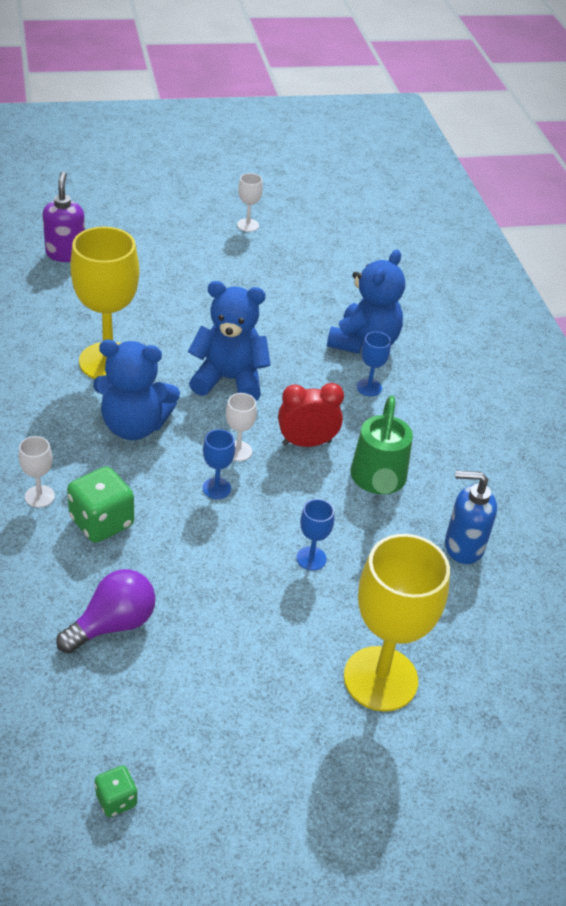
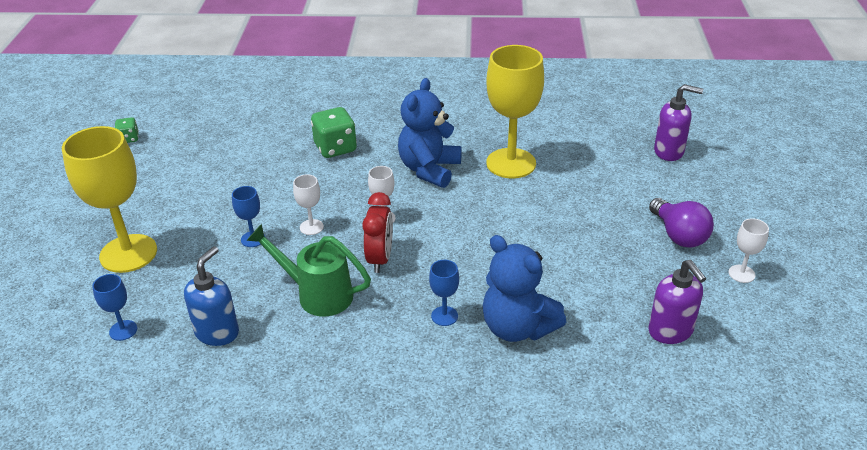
camera: 110 degrees right, 5 degrees down
white goblet [19,436,55,508] -> white goblet moved to [293,174,324,235]
purple light bulb [56,569,155,653] -> purple light bulb moved to [649,198,714,248]
blue teddy bear [188,281,271,401] -> none
blue goblet [203,429,235,499] -> blue goblet moved to [92,274,137,341]
none -> purple soap dispenser [648,260,706,344]

